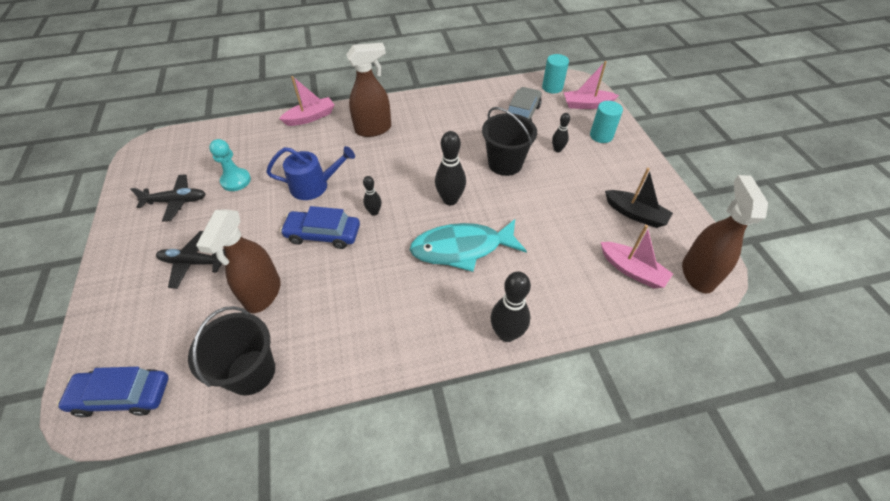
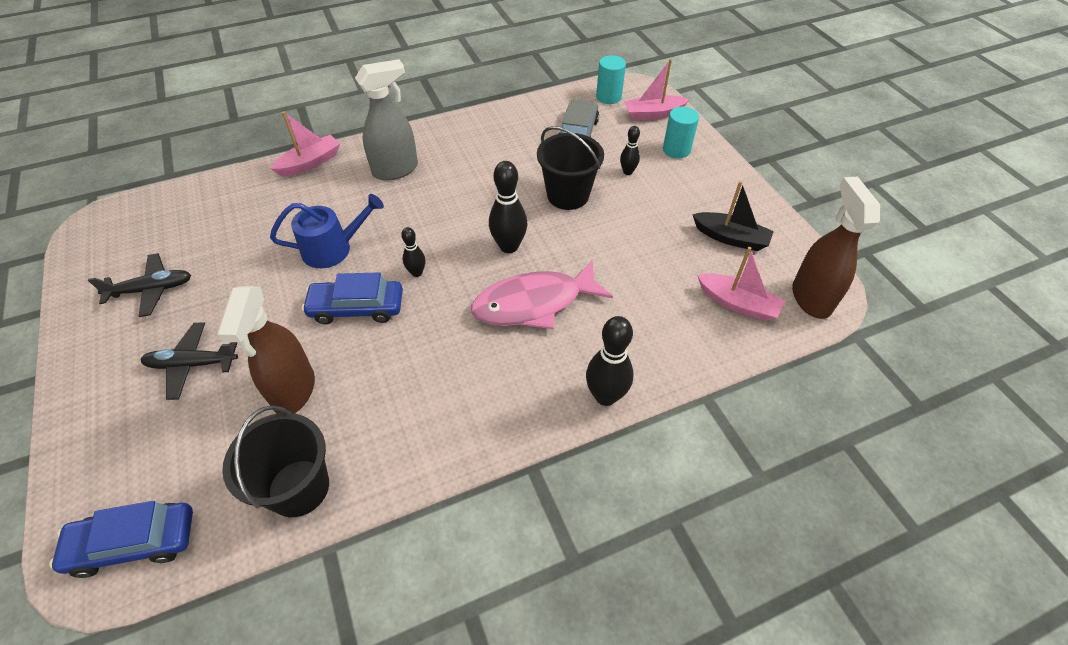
camera: 10 degrees left, 0 degrees up
turquoise pawn [209,139,251,191] -> none
brown spray bottle [346,43,391,137] -> grey spray bottle [355,59,418,181]
turquoise fish [410,219,527,272] -> pink fish [471,260,613,329]

